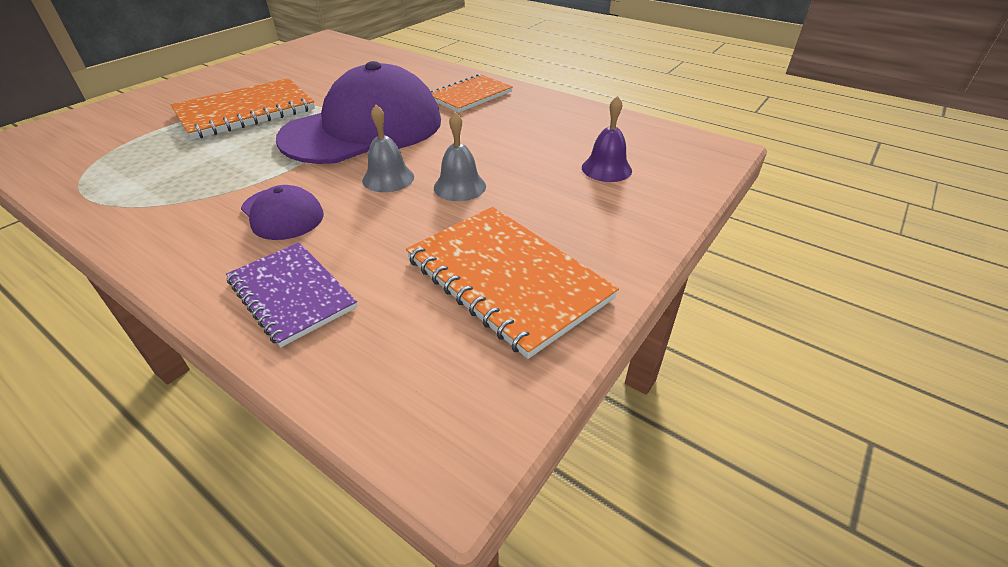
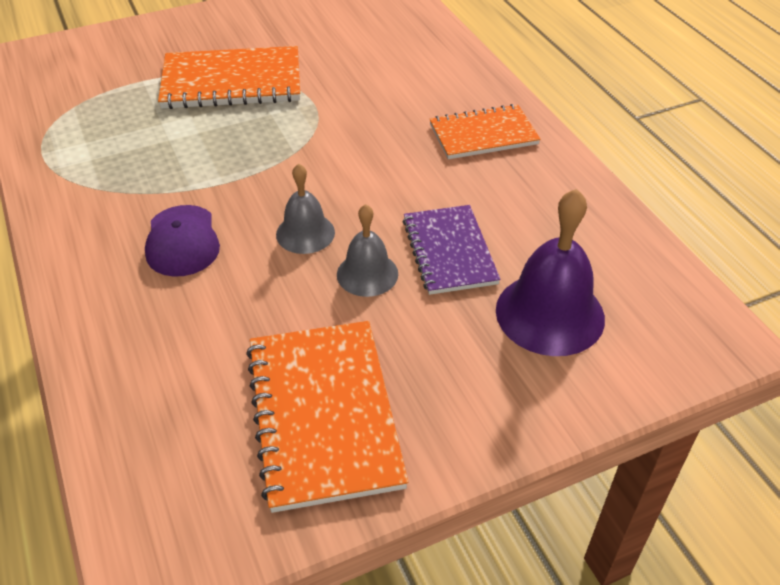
camera: 30 degrees right, 5 degrees up
purple notebook [226,242,357,347] -> purple notebook moved to [403,205,501,295]
purple cap [276,61,441,164] -> none
purple bell [582,96,632,182] -> purple bell [496,189,605,356], size x1.68

